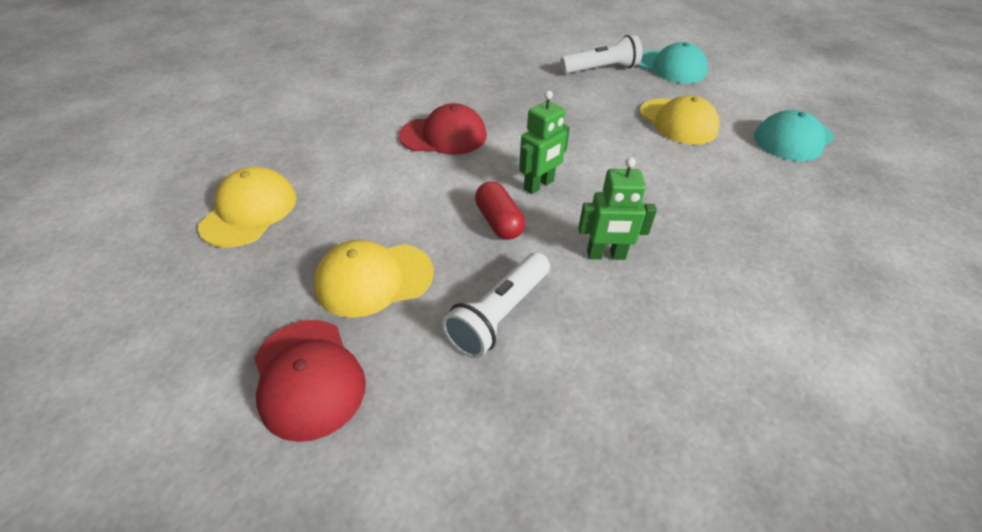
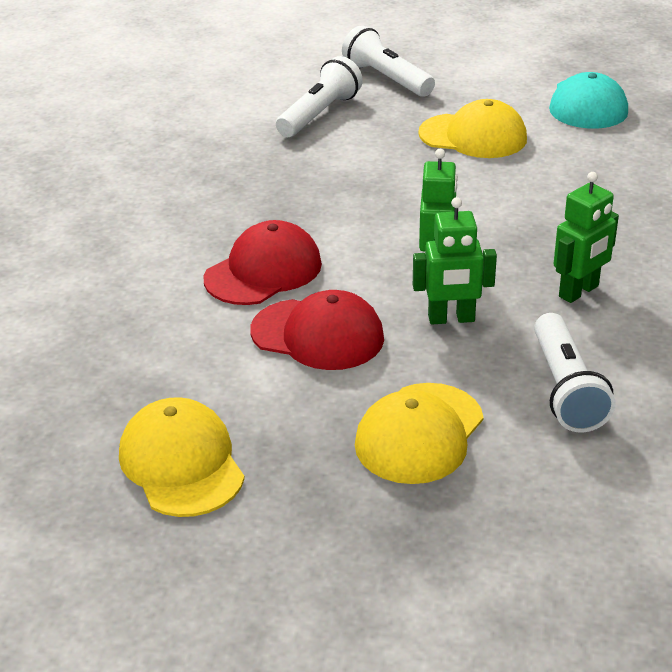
camera: 40 degrees left, 10 degrees down
red cap [254,320,366,442] -> red cap moved to [250,290,384,370]
red capsule [475,181,525,240] -> green robot [413,197,497,324]
turquoise cap [638,42,708,83] -> white flashlight [342,26,435,97]

